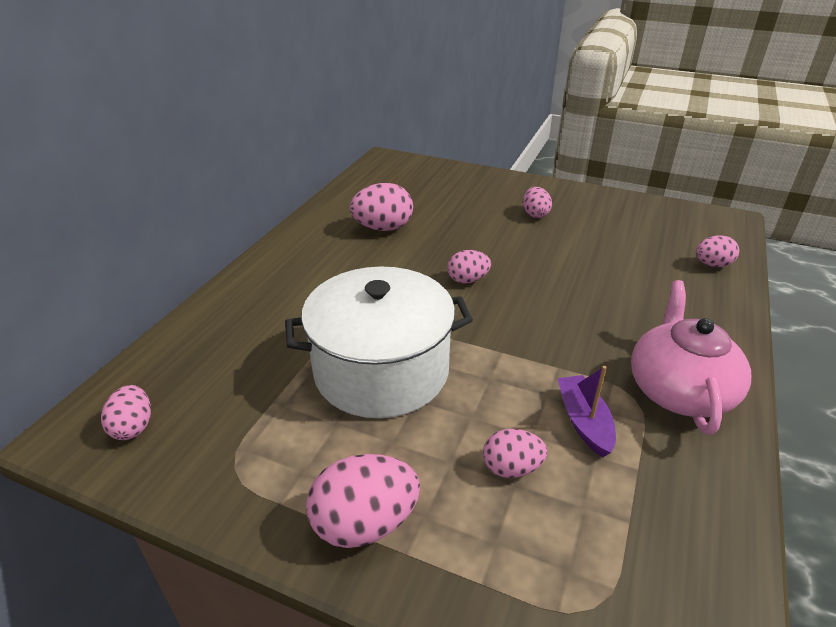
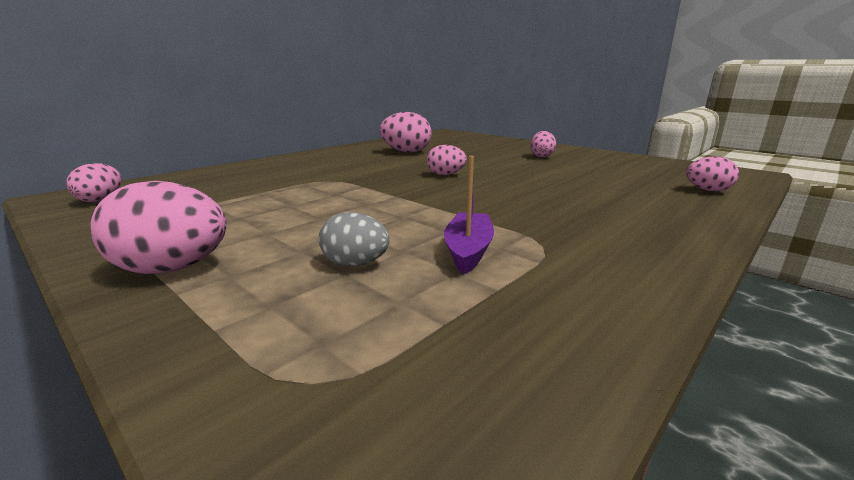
camera: 20 degrees right, 15 degrees down
white pot [285,267,473,418] -> none
pink egg [483,429,547,478] -> grey egg [319,212,390,266]
pink teapot [631,280,751,435] -> none

